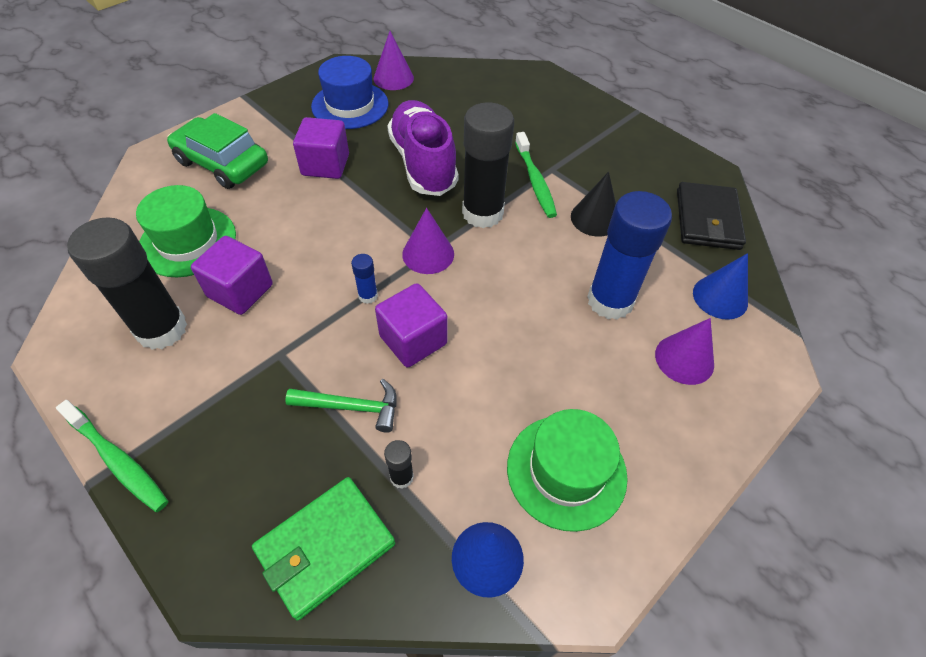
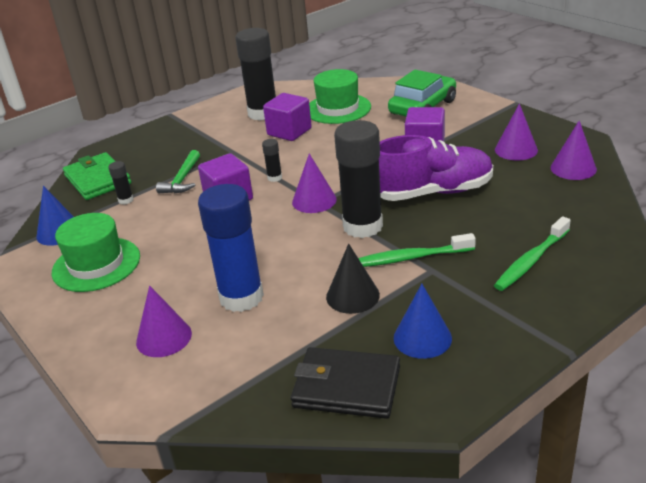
camera: 100 degrees right, 20 degrees down
green toothbrush [56,400,168,512] -> green toothbrush moved to [494,216,571,291]
blue hat [311,56,389,129] -> purple cone [495,104,538,161]
blue glue stick [351,254,378,304] -> black glue stick [262,139,282,182]
blue cone [693,253,748,320] -> blue cone moved to [394,284,452,359]

